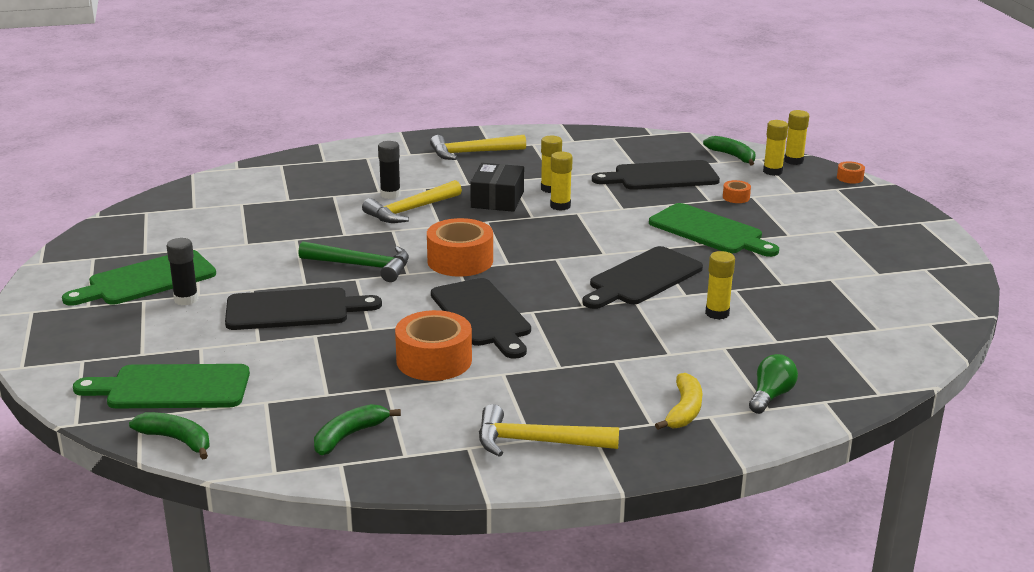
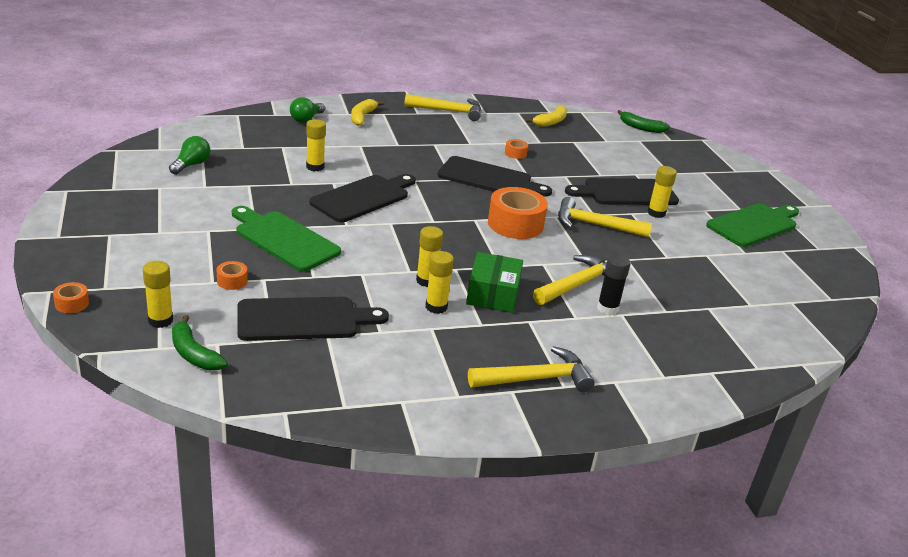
camera: 175 degrees right, 5 degrees up
green cutting board [73,364,250,408] -> none
black glue stick [167,238,198,305] -> none
green hammer [298,241,409,282] -> yellow hammer [558,197,652,238]
green banana [314,404,401,455] -> yellow banana [526,105,567,127]
orange tape [395,310,472,381] -> orange tape [505,139,528,159], size x0.45
black cutting board [431,278,531,359] -> black cutting board turned 135 degrees clockwise [438,156,552,196]
black box [470,163,524,212] -> green box [466,252,523,313]
yellow glue stick [784,110,809,165] -> yellow glue stick moved to [647,166,677,218]
none -> green light bulb [169,136,211,175]

